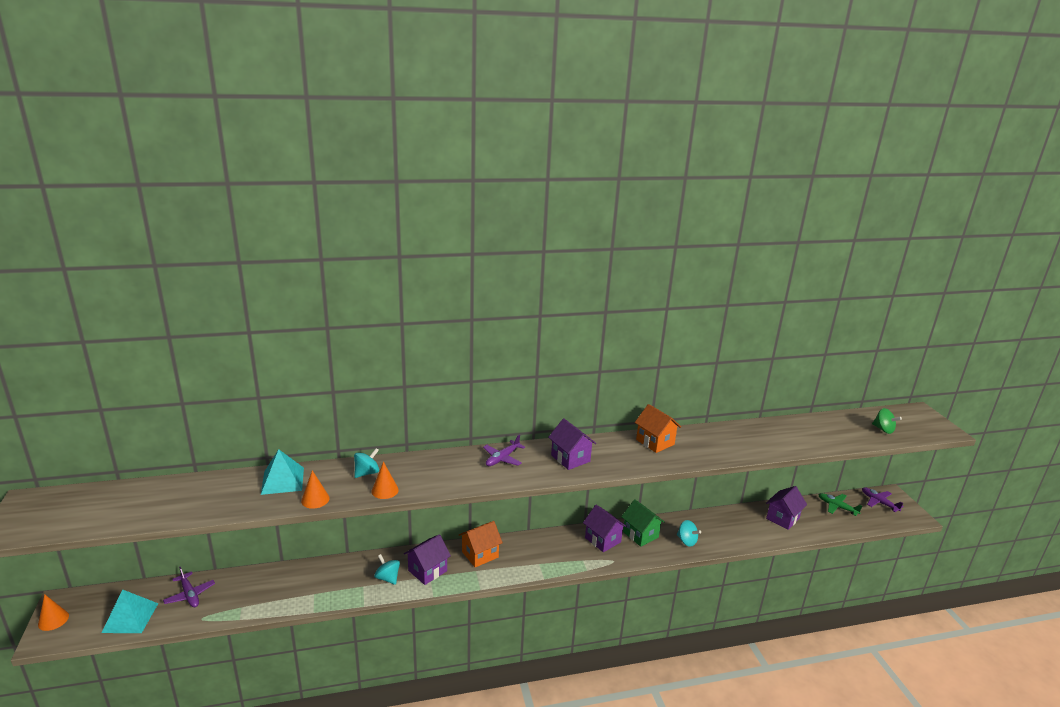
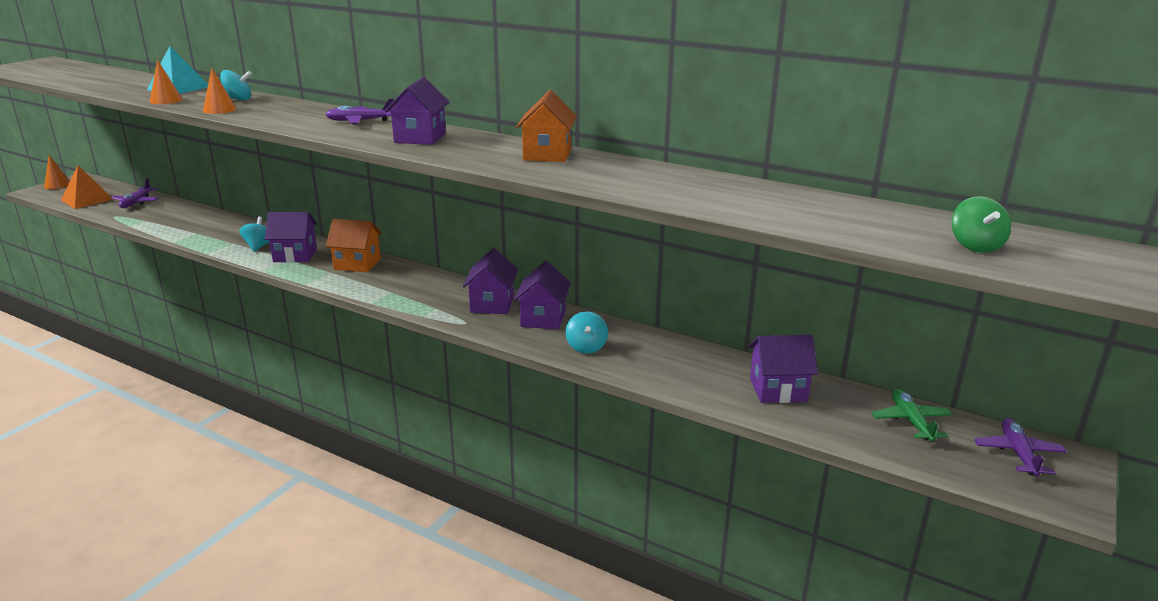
camera: 45 degrees right, 0 degrees up
turquoise pyramid [101,590,158,633] -> orange pyramid [61,165,114,209]
green house [621,500,665,547] -> purple house [514,261,571,330]

